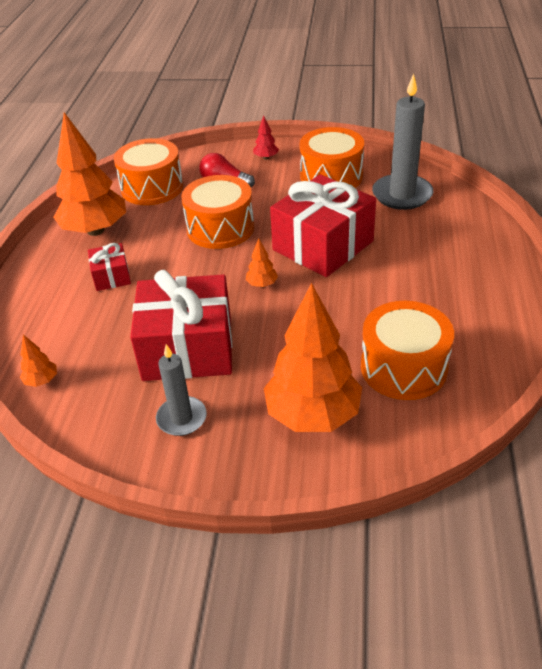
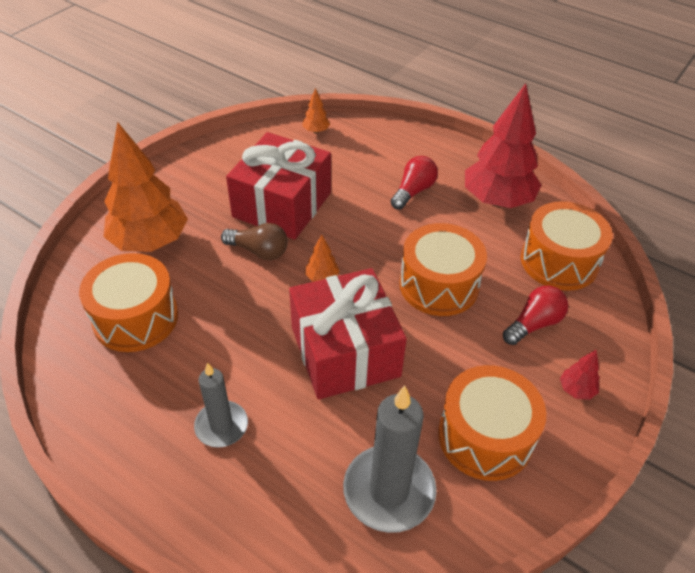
camera: 115 degrees right, 5 degrees up
orange tree [53,112,126,236] -> red tree [465,83,541,208]
red gift [88,243,131,291] -> red light bulb [390,156,438,210]
grey candle [156,344,207,436] -> grey candle moved to [194,363,248,448]
none -> brown light bulb [221,223,288,260]

